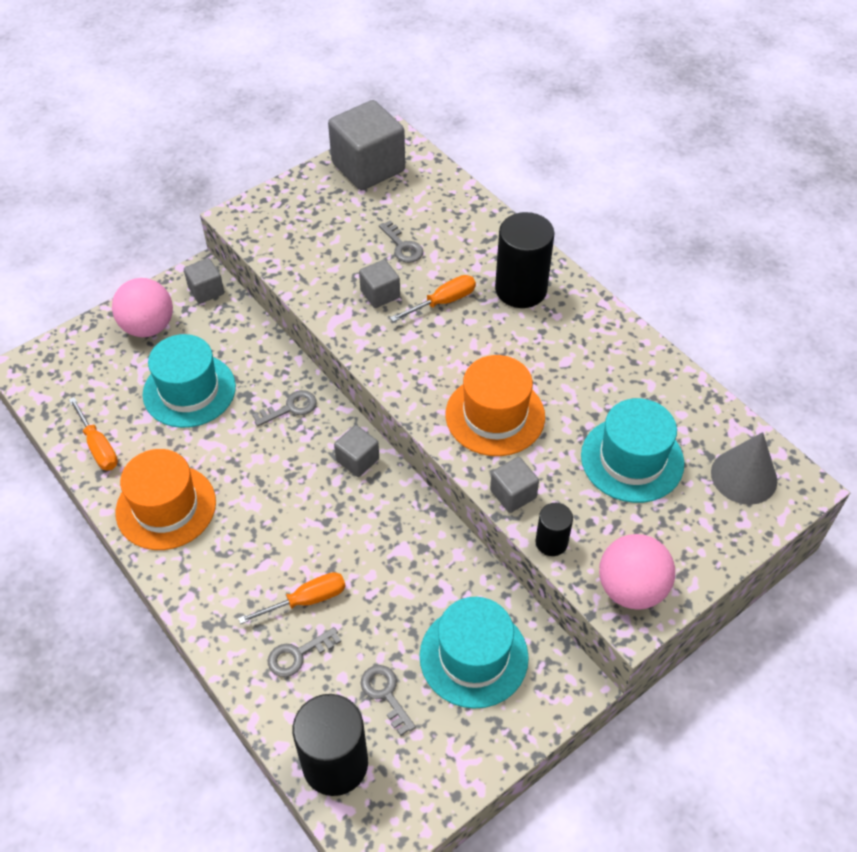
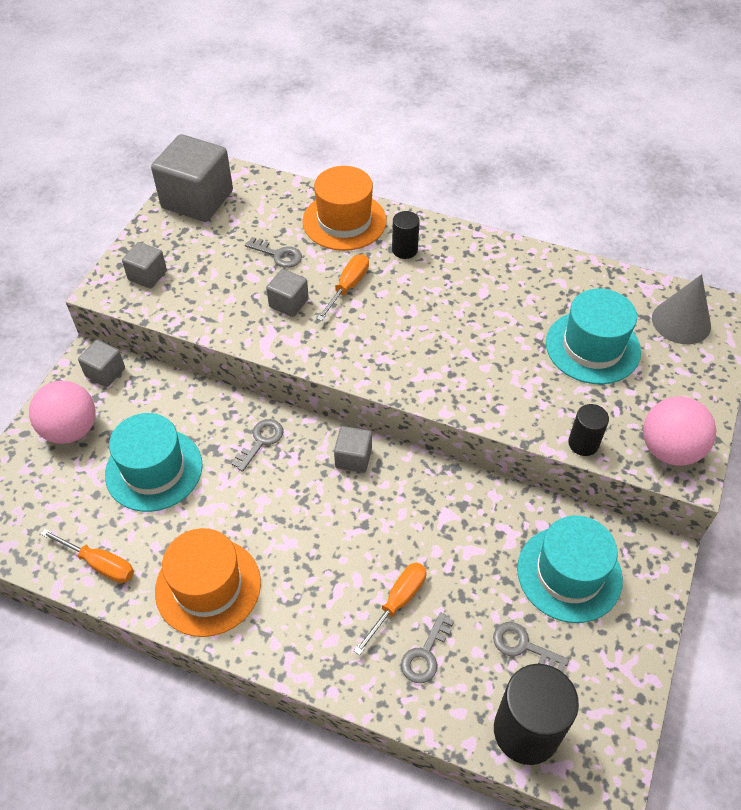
camera: 30 degrees left, 0 degrees up
orange hat [445,355,545,456] -> orange hat moved to [302,166,387,251]
grey cube [490,457,539,513] -> grey cube moved to [122,242,167,288]
black cylinder [495,212,555,308] -> black cylinder [392,211,420,259], size x0.53

